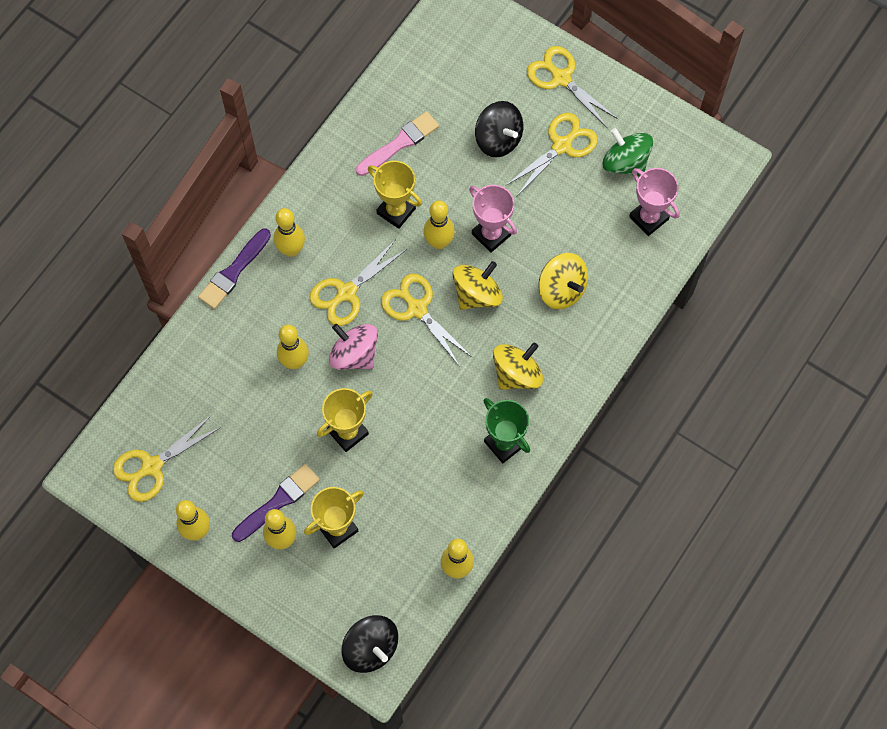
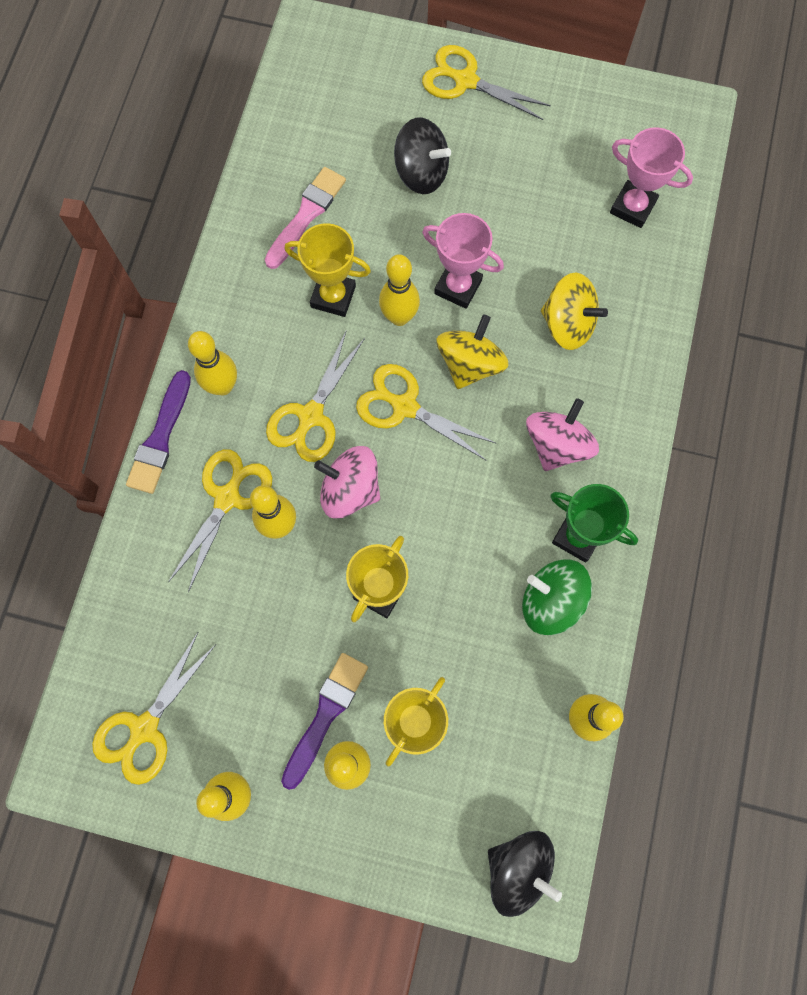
camera: 20 degrees left, 5 degrees up
yellow spinning top [493,343,543,390] -> pink spinning top [526,398,599,471]
yellow scissors [505,113,598,196] -> yellow scissors moved to [168,449,272,592]
green spinning top [603,128,653,177] -> green spinning top moved to [522,559,592,635]

